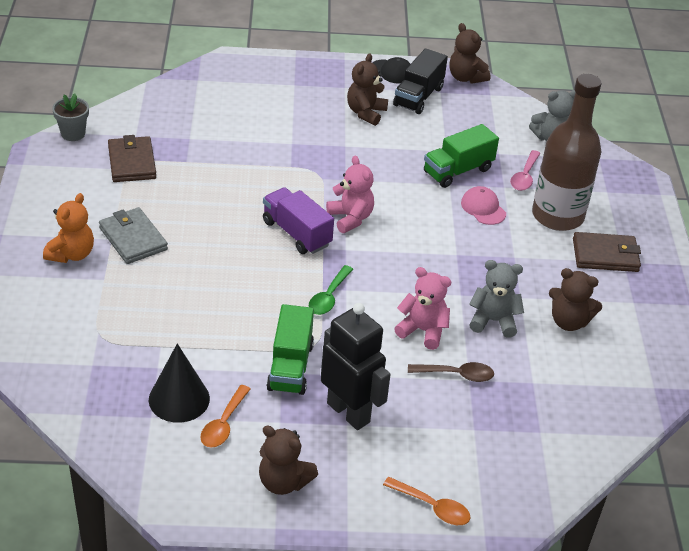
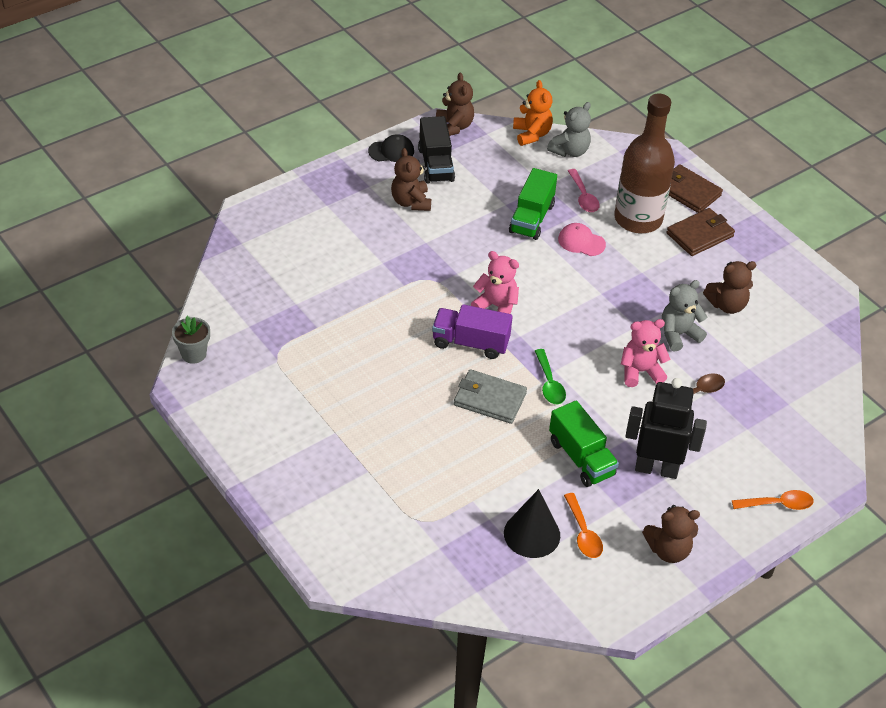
camera: 35 degrees left, 5 degrees up
orange teddy bear [43,193,94,263] -> orange teddy bear moved to [513,80,553,146]
grey wallet [99,207,168,264] -> grey wallet moved to [454,369,527,424]
brown wallet [108,135,156,182] -> brown wallet moved to [669,164,723,213]
brown teddy bear [449,23,490,84] -> brown teddy bear turned 120 degrees counterclockwise [436,73,474,136]

